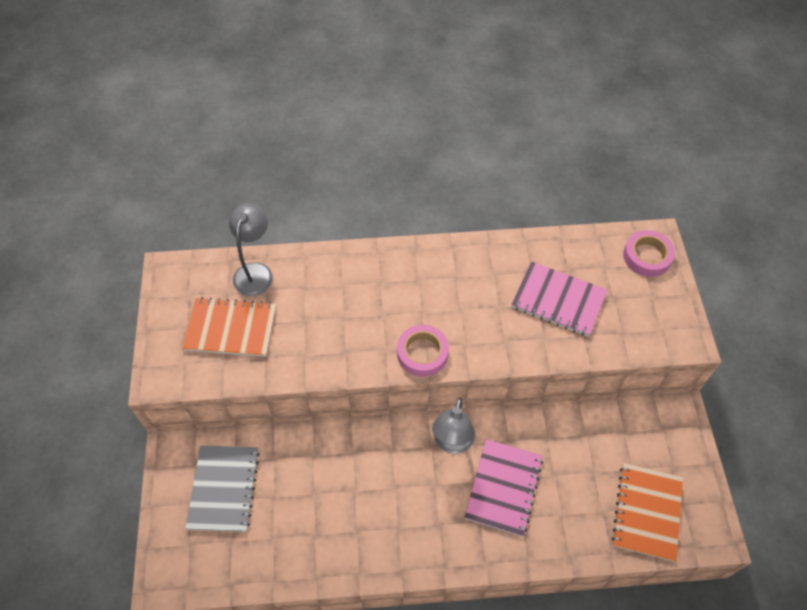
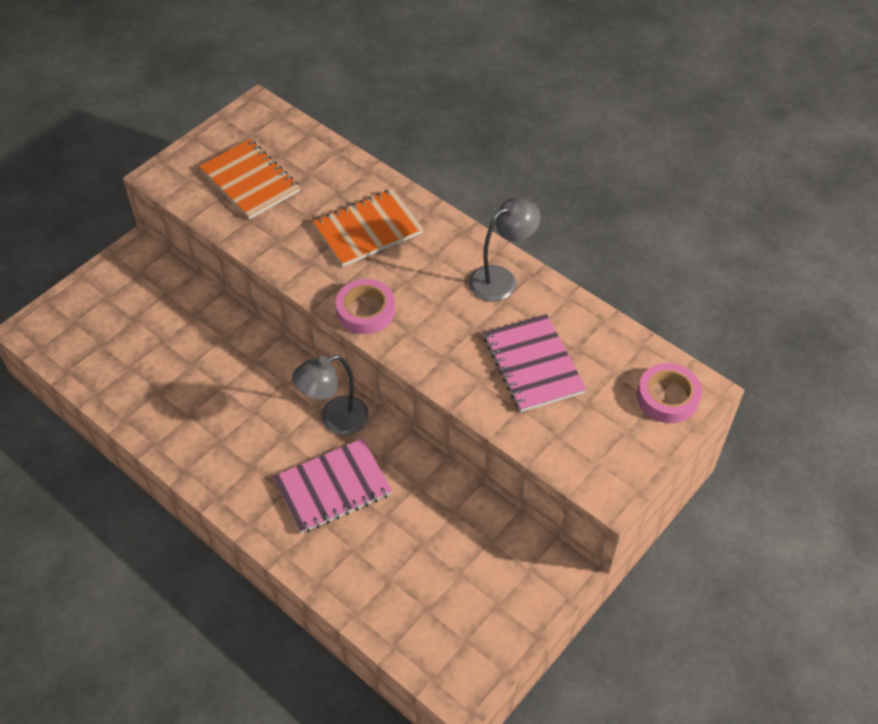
camera: 45 degrees right, 5 degrees down
grey notebook [185,445,260,532] -> none
grey lamp [229,203,273,296] -> grey lamp moved to [469,198,541,302]
orange notebook [612,463,683,562] -> orange notebook moved to [313,189,423,267]

